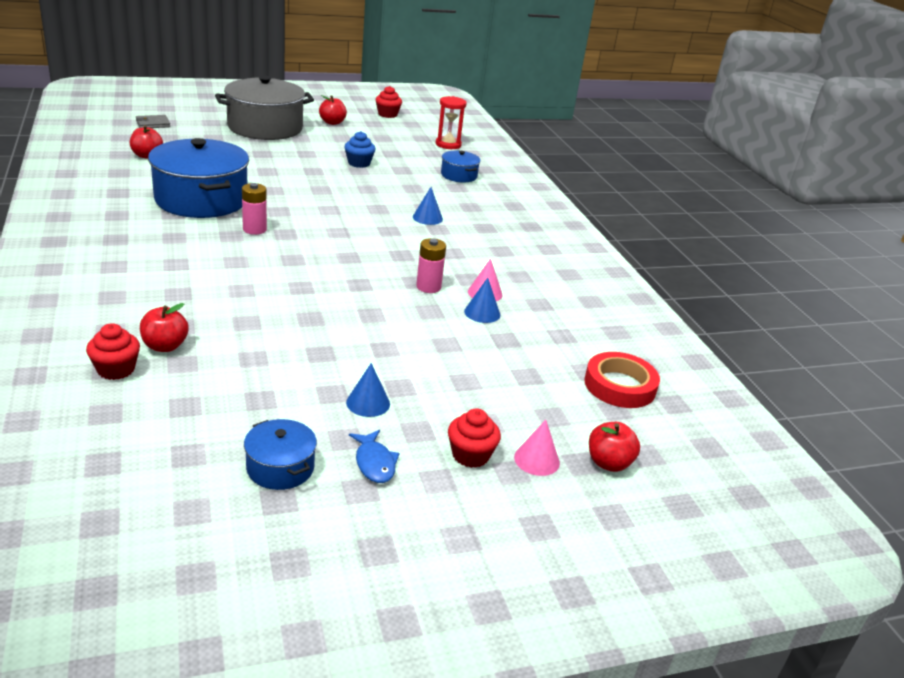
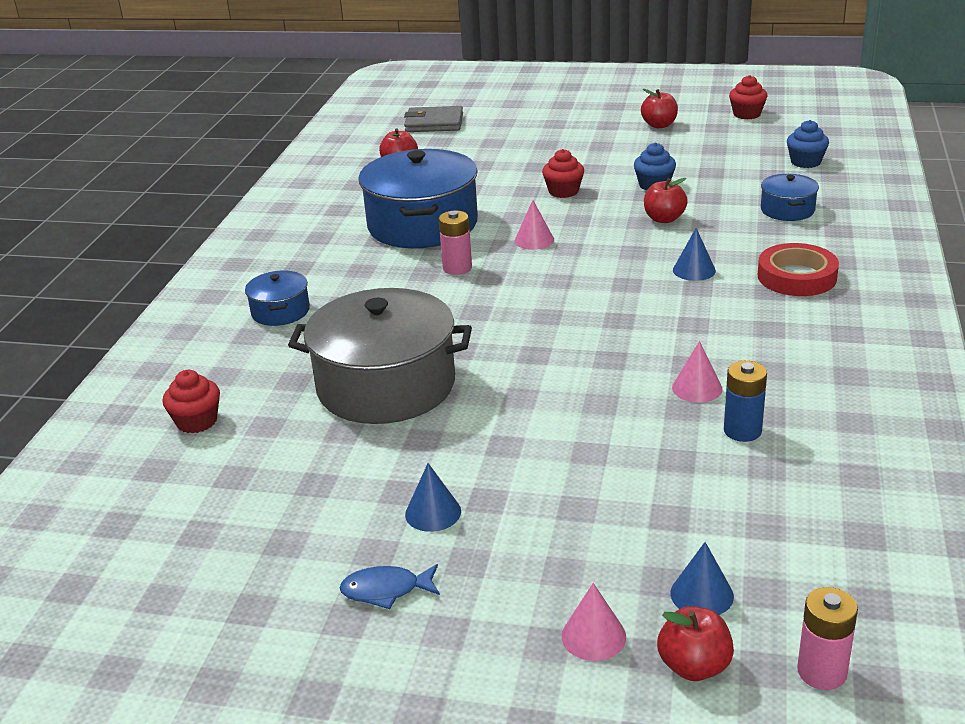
camera: 35 degrees right, 0 degrees up
grey wallet [136,115,170,128] -> grey wallet [404,106,463,132], size x1.53
red apple [140,303,189,352] -> red apple moved to [644,178,688,223]
grey pot [215,76,314,140] -> grey pot moved to [288,288,472,424]
blue pot [244,419,317,490] -> blue pot moved to [245,270,310,326]
blue fish [349,430,400,483] -> blue fish turned 75 degrees clockwise [340,564,440,609]
pink battery [416,238,446,293] -> pink battery moved to [797,587,858,690]
red hourglass [436,96,467,149] -> blue cupcake [787,120,829,168]
red cupcake [448,408,501,468] -> red cupcake moved to [542,149,584,198]
blue cone [464,278,500,323] -> blue cone moved to [670,542,734,615]
red tape [584,352,660,408] -> red tape moved to [758,243,839,296]
none -> pink cone [515,200,554,250]
none -> blue battery [724,361,767,442]

